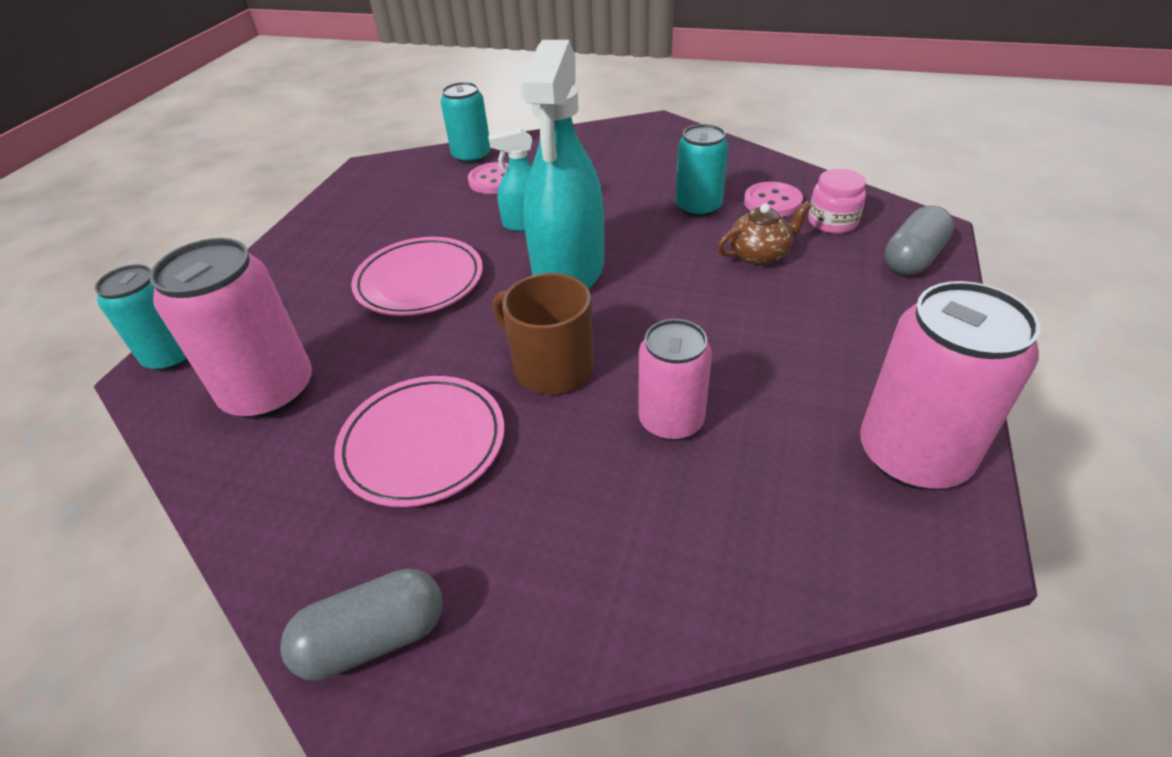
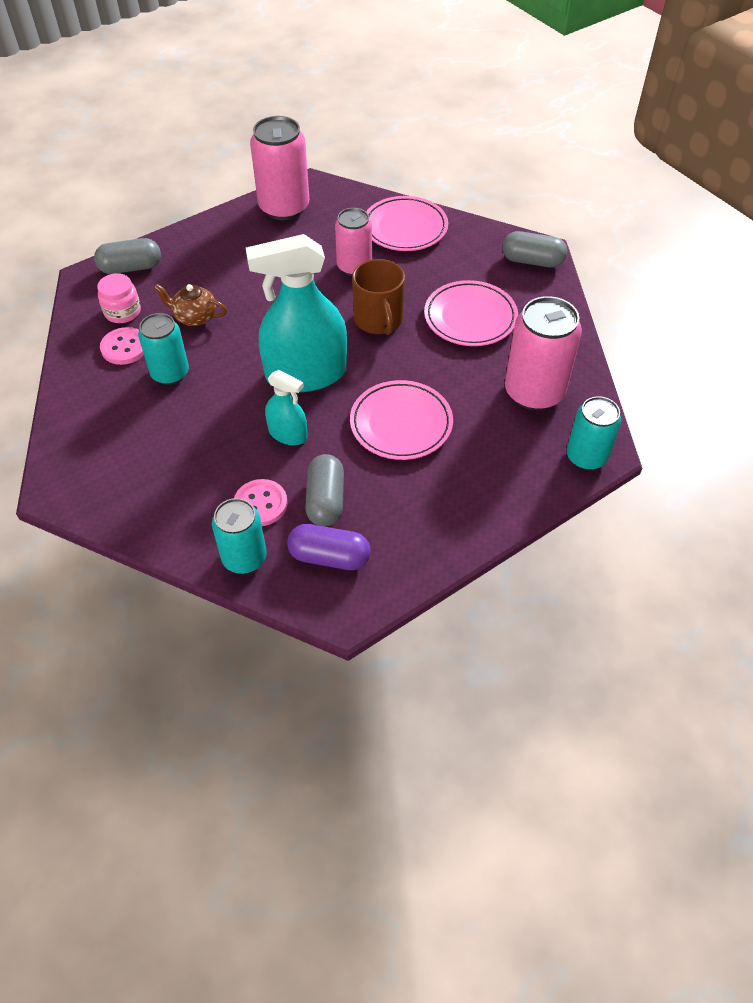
camera: 145 degrees left, 10 degrees up
turquoise spray bottle [521,40,604,289] -> turquoise spray bottle turned 150 degrees counterclockwise [246,234,347,392]
none -> purple capsule [287,524,371,570]
none -> grey capsule [305,454,344,527]
none -> pink plate [366,196,448,251]

